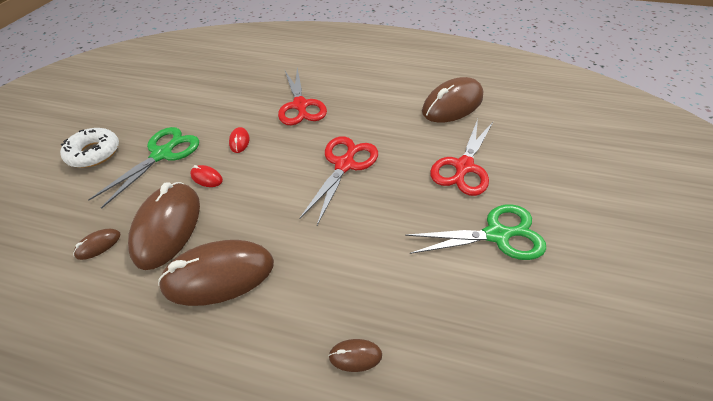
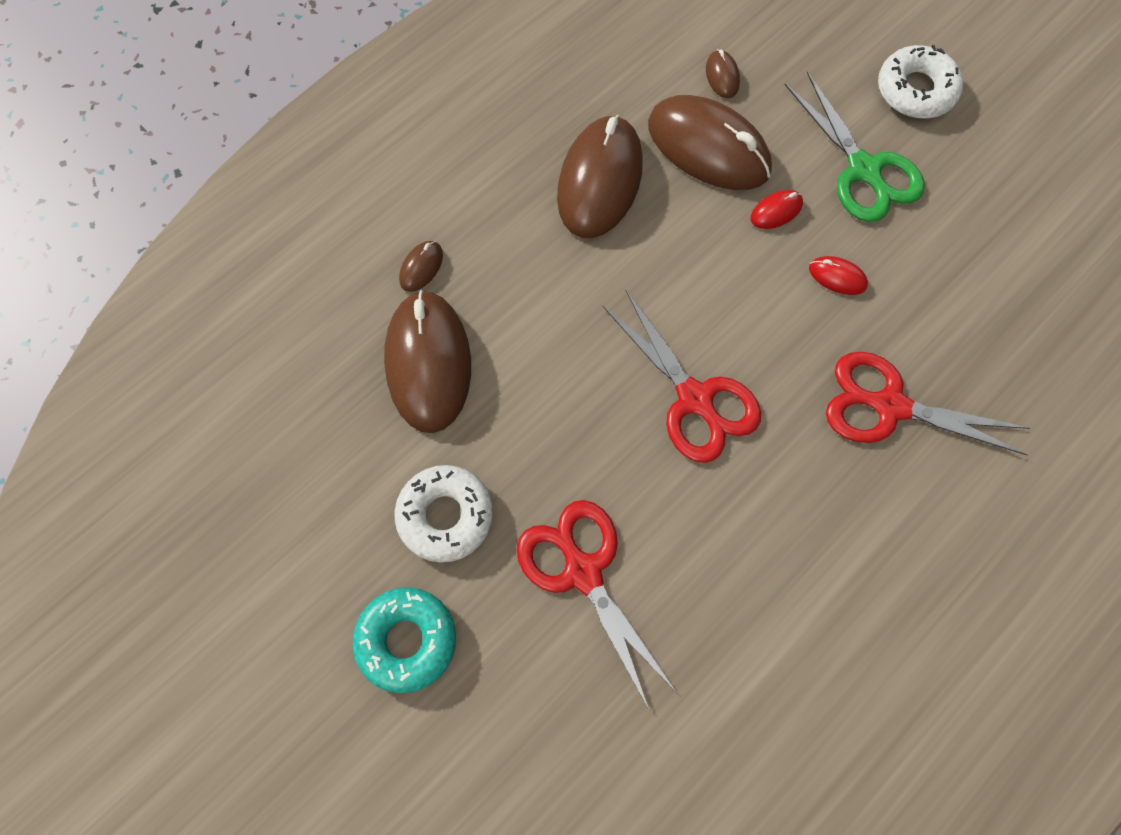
camera: 120 degrees right, 20 degrees up
green scissors [405,204,546,260] -> white donut [395,465,493,563]
brown mouse [422,77,484,123] -> brown mouse moved to [384,290,471,433]
none -> turquoise donut [353,587,456,693]

